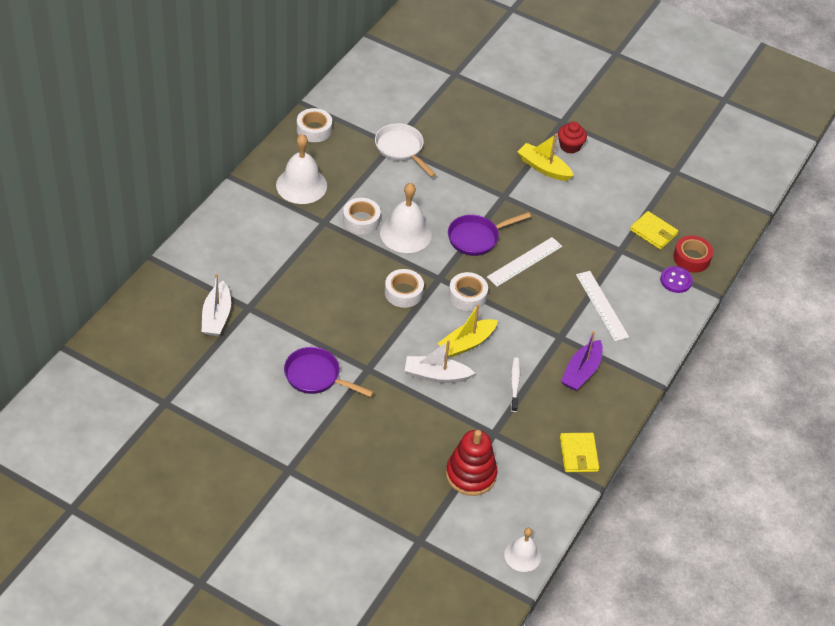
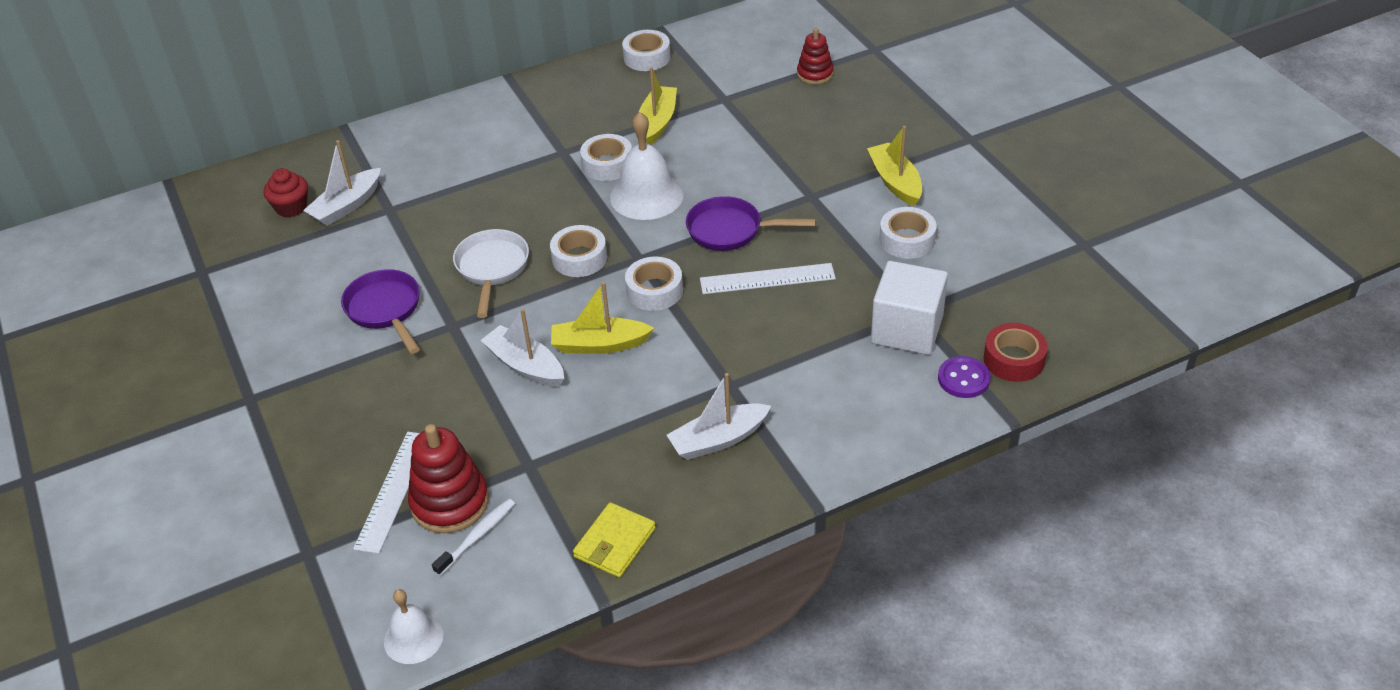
camera: 40 degrees right, 5 degrees down
white bell [276,134,327,204] -> none
white pan [375,123,436,177] -> white pan moved to [453,229,529,318]
white toothbrush [511,358,520,412] -> white toothbrush moved to [432,499,515,576]
red cupcake [558,122,587,154] -> red cupcake moved to [264,168,308,218]
purple boat [561,331,603,391] -> white boat [667,373,771,460]
white ruler [576,271,629,341] -> white ruler moved to [353,432,420,554]
yellow wallet [630,211,678,250] -> none
none -> yellow boat [639,67,677,145]
none -> red stacking toy [797,28,833,84]
none -> white cube [871,261,948,355]
none -> white tape [879,207,937,259]

